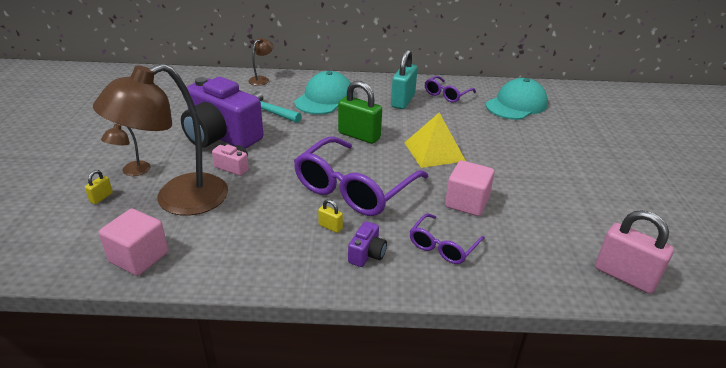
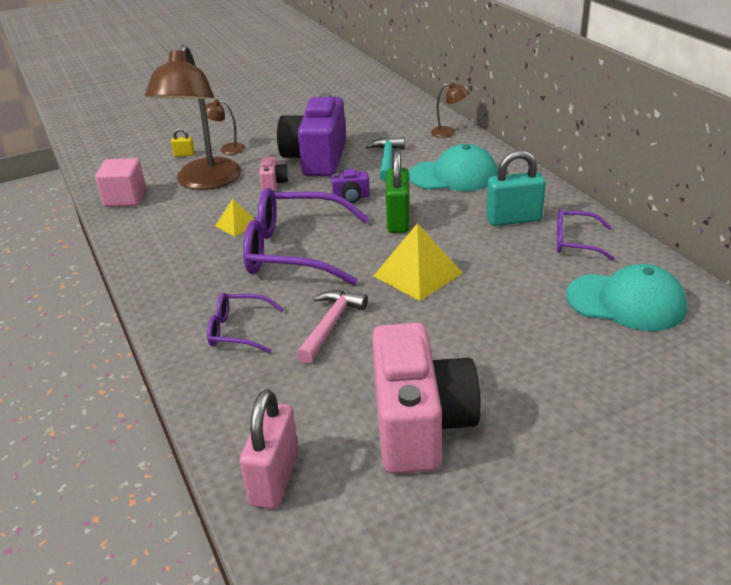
camera: 65 degrees right, 0 degrees up
brown lamp [93,63,228,216] -> brown lamp turned 105 degrees counterclockwise [145,45,241,190]
yellow padlock [318,199,343,233] -> none
purple camera [348,221,387,267] -> purple camera moved to [331,169,370,203]
pink cube [445,160,495,216] -> pink hammer [297,290,368,364]
none -> yellow pyramid [215,199,254,237]
none -> pink camera [372,323,481,474]

